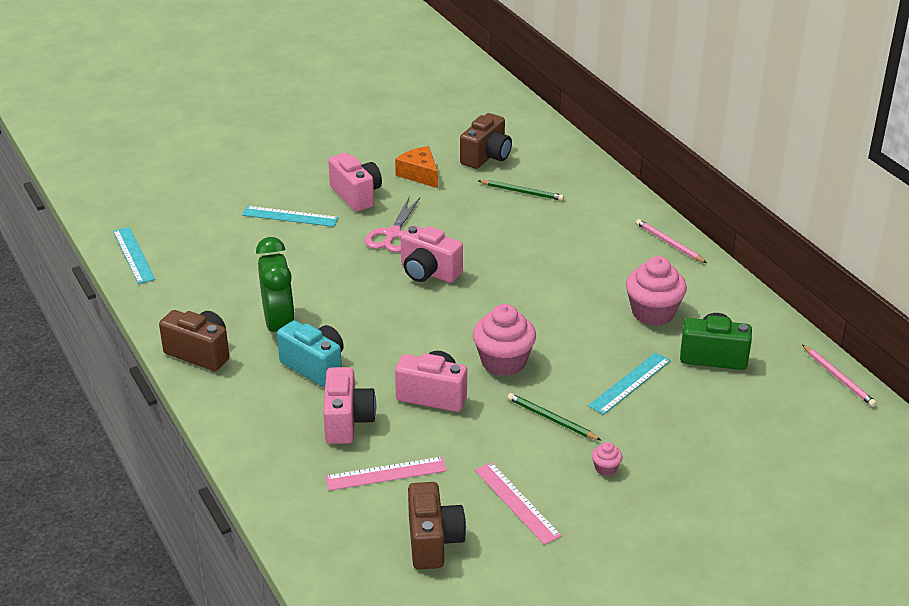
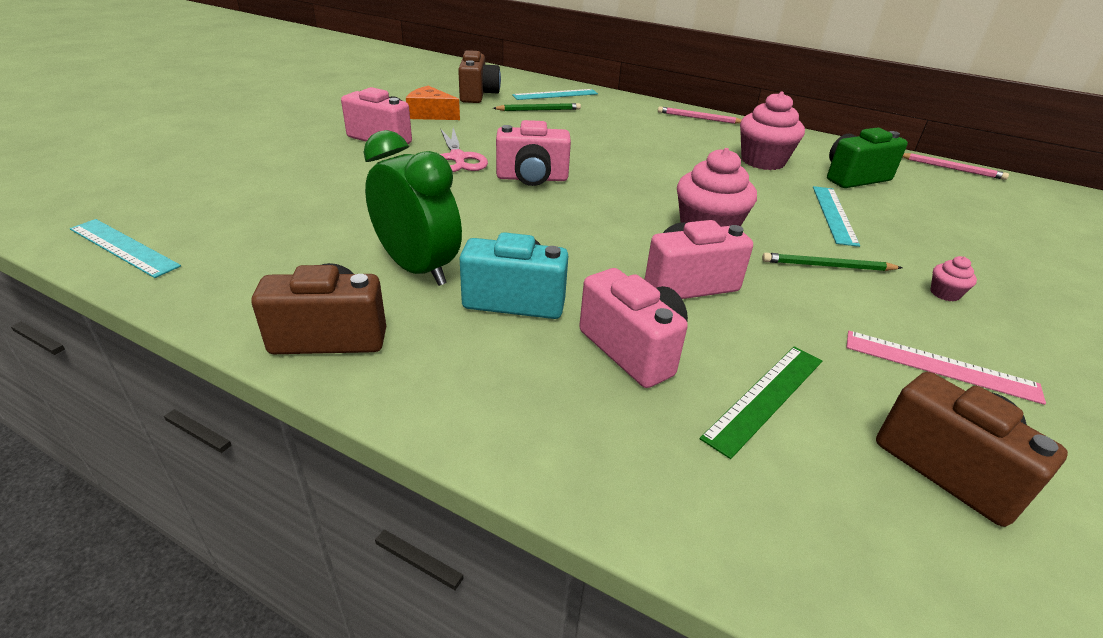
camera: 35 degrees left, 0 degrees up
turquoise ruler [242,206,339,227] -> turquoise ruler moved to [512,89,598,100]
pink ruler [325,457,447,491] -> green ruler [699,346,822,459]

